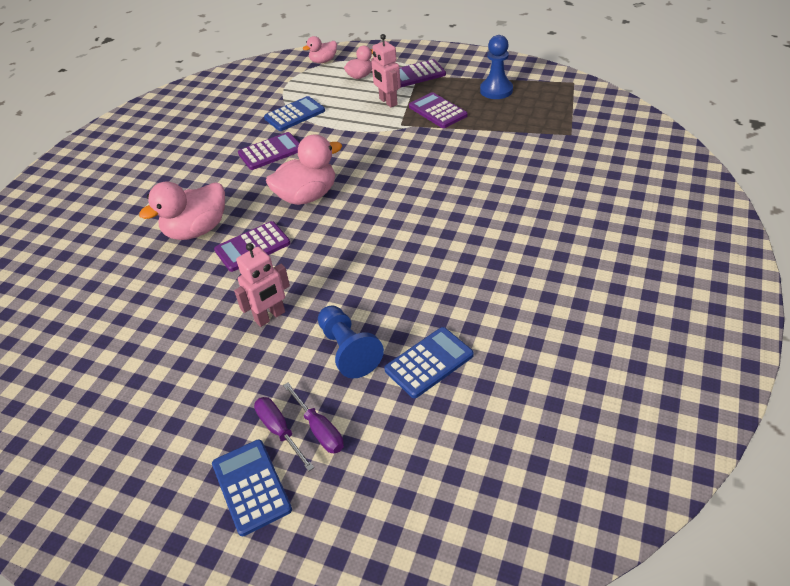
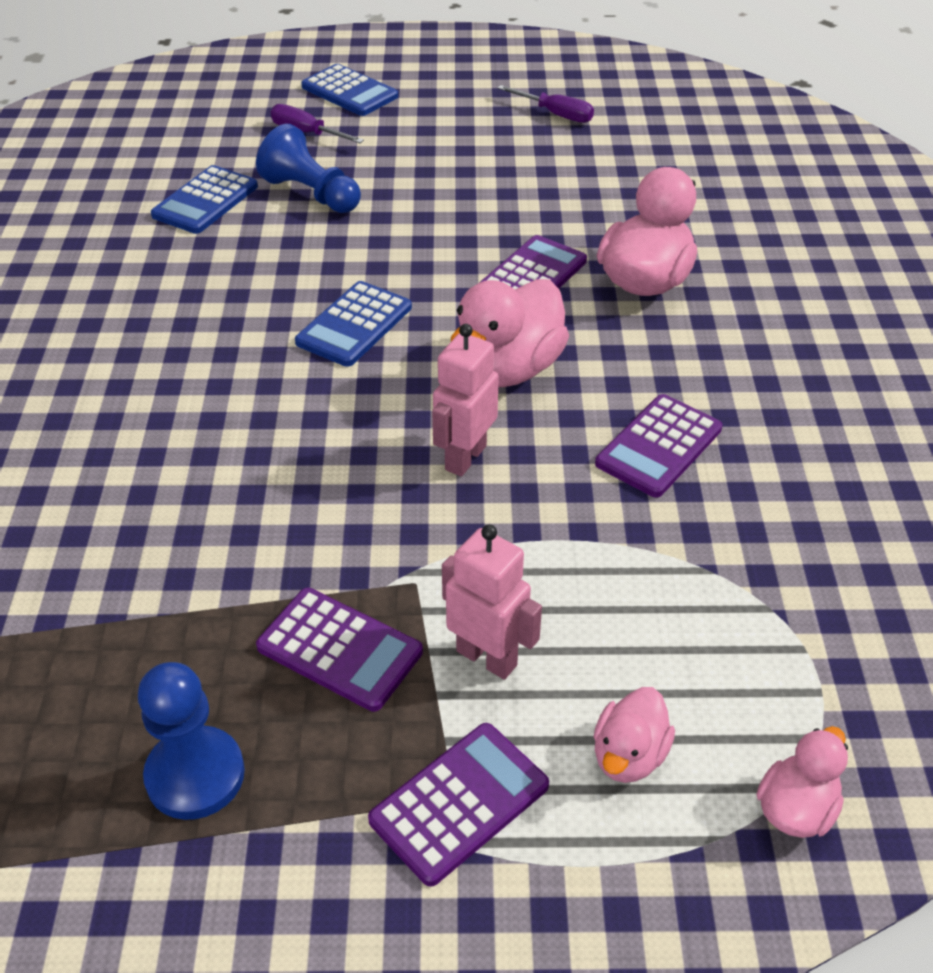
camera: 155 degrees right, 0 degrees up
pink robot [234,243,290,327] -> pink robot moved to [432,324,499,476]
purple screwdriver [254,397,314,471] -> purple screwdriver moved to [497,85,594,123]
blue calculator [264,96,325,131] -> blue calculator moved to [295,281,412,367]

